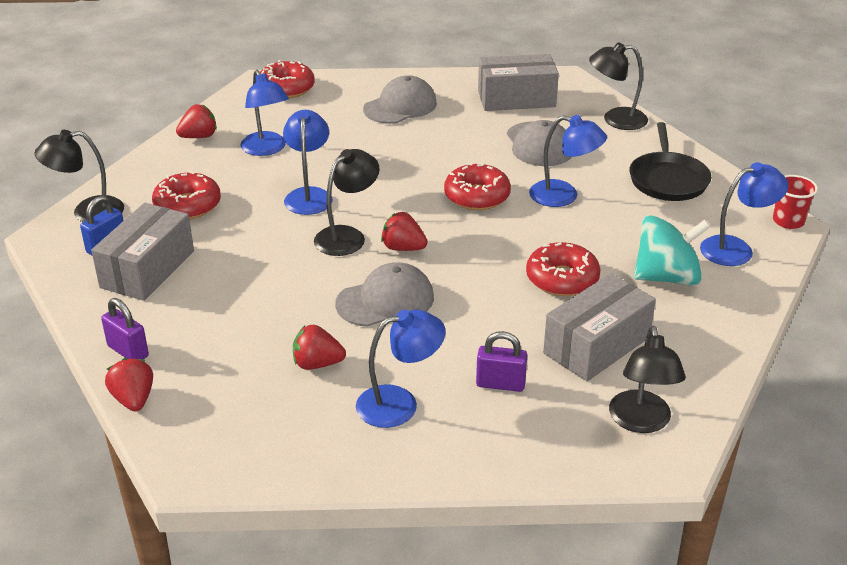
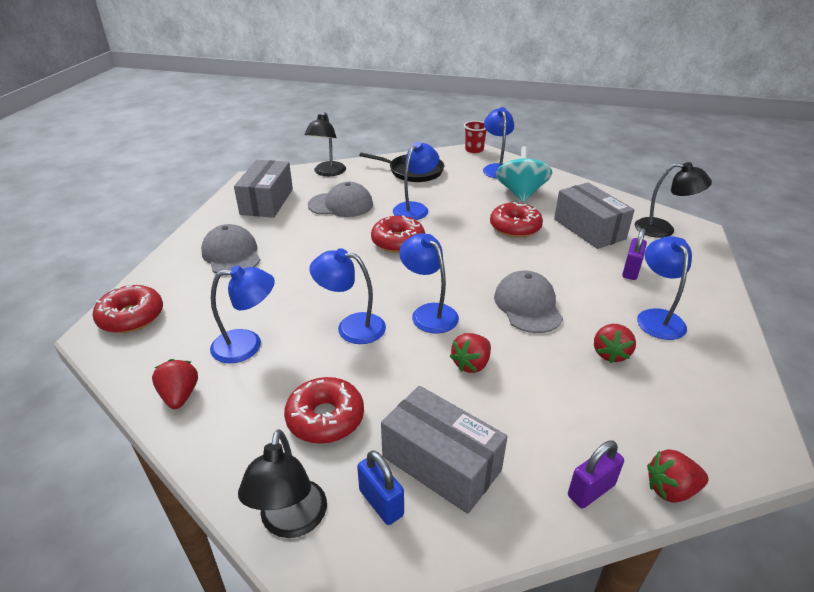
camera: 75 degrees left, 0 degrees up
black lamp [314,149,380,256] -> blue lamp [399,233,459,334]
red strawberry [381,212,427,251] -> red strawberry moved to [450,333,491,373]

